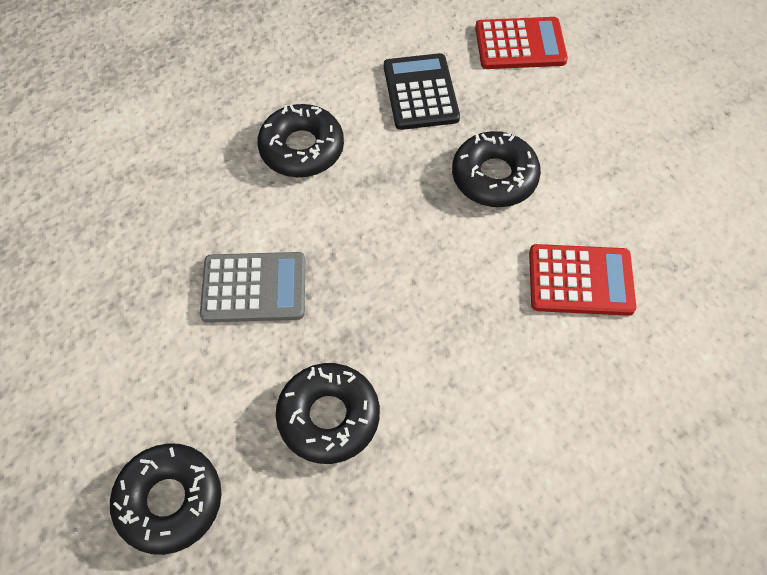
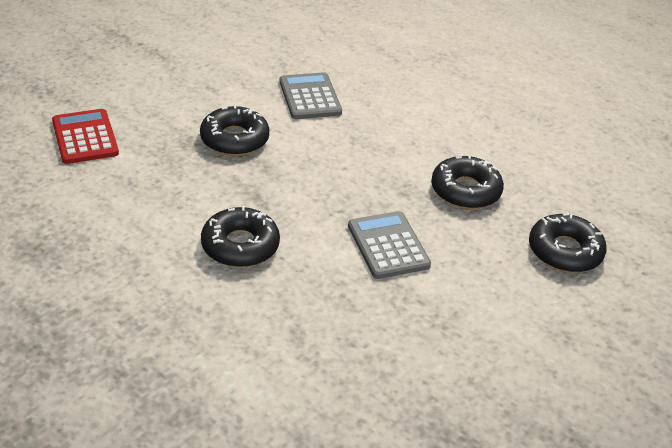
camera: 110 degrees left, 20 degrees down
black calculator [384,53,460,130] -> none
red calculator [529,244,636,316] -> grey calculator [280,72,342,119]

